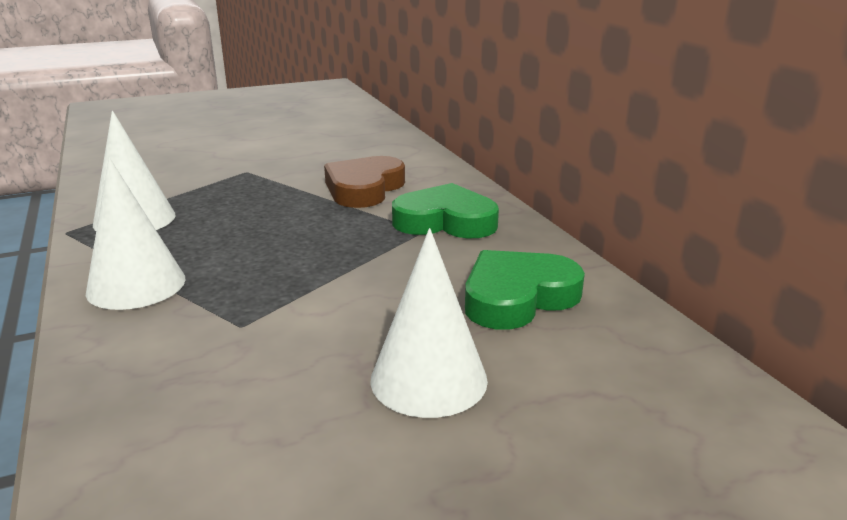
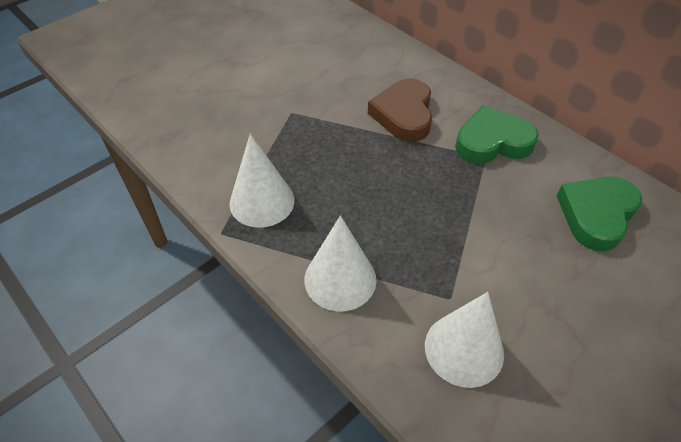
camera: 20 degrees left, 25 degrees up
white cone [370,228,488,418] -> white cone moved to [425,292,504,388]

